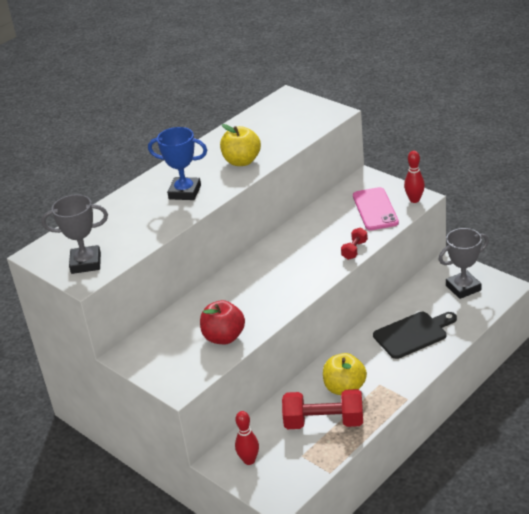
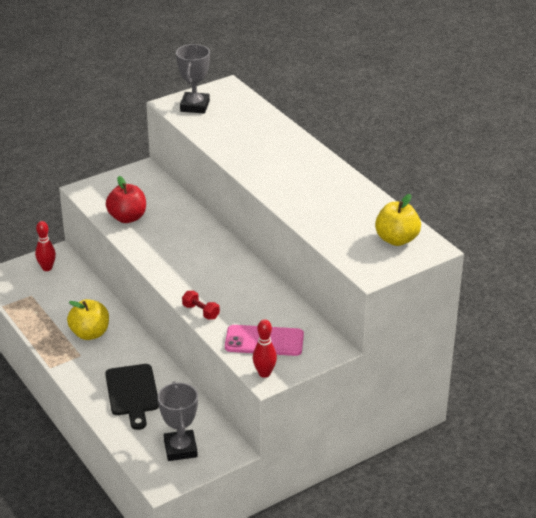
camera: 100 degrees right, 0 degrees up
blue trophy [148,127,207,200] -> none
yellow apple [220,124,261,166] -> yellow apple moved to [375,194,421,246]
red dumbbell [282,389,363,429] -> none

